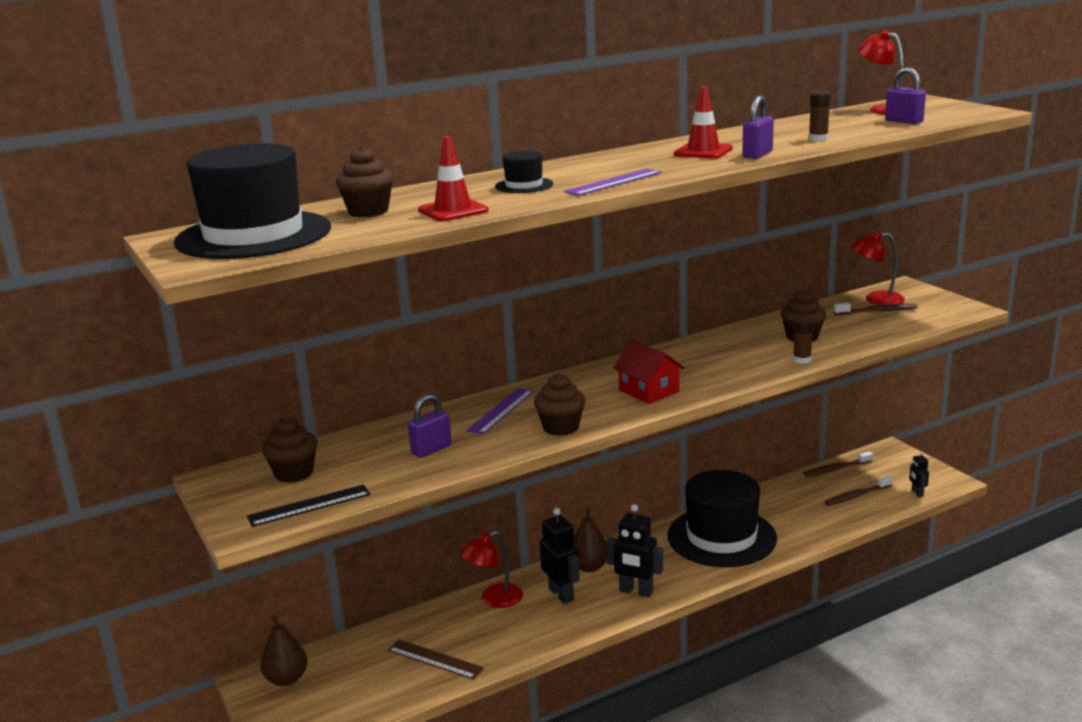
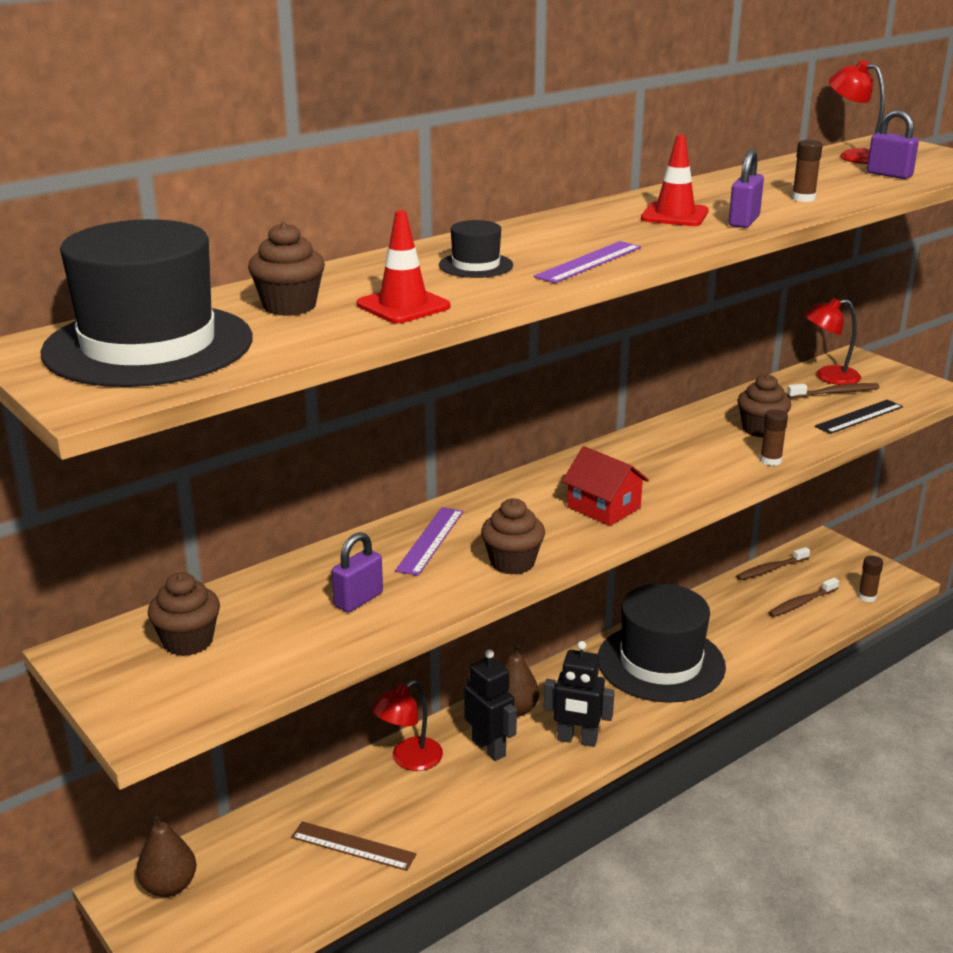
camera: 10 degrees left, 5 degrees up
black ruler [247,484,371,527] -> black ruler moved to [815,400,903,434]
black robot [909,451,929,497] -> brown glue stick [858,556,883,602]

